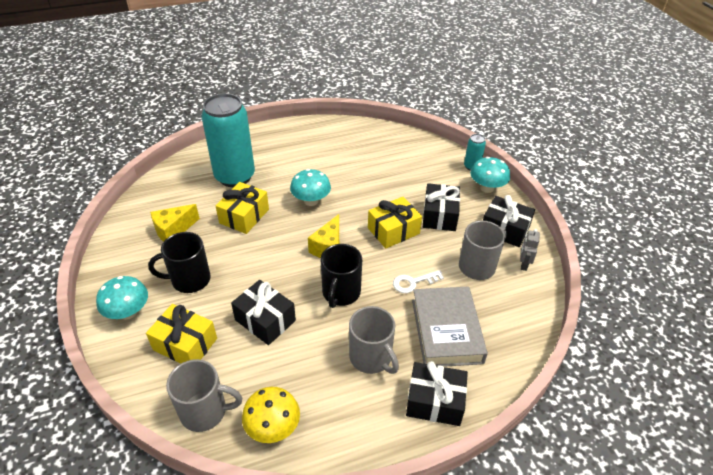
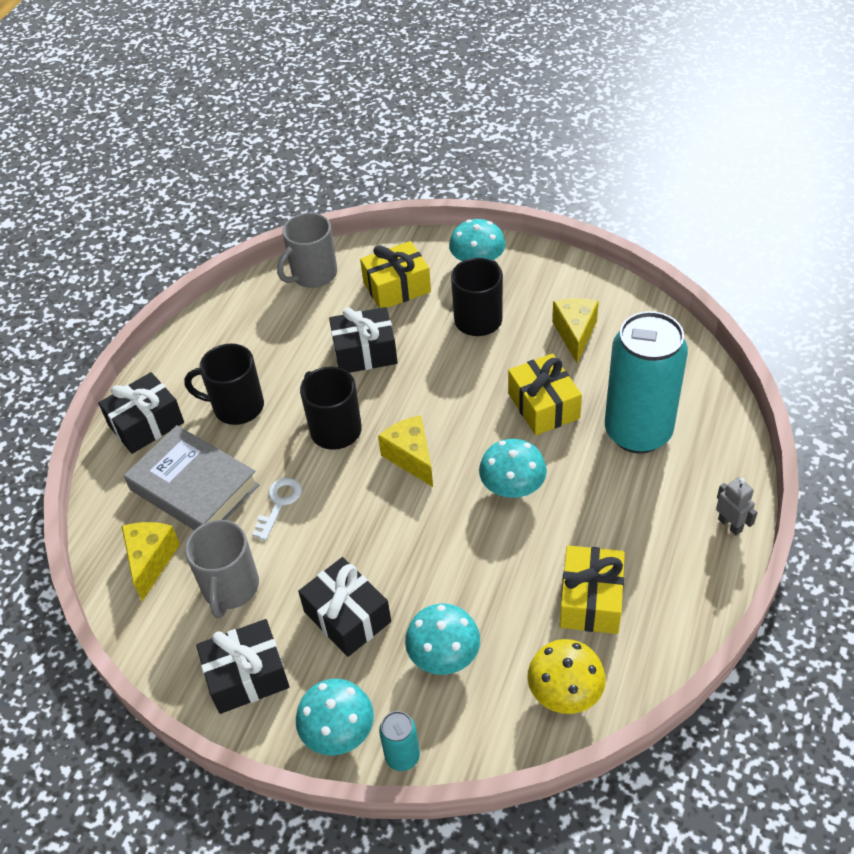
camera: 135 degrees right, 5 degrees up
yellow mushroom [242,387,300,443] -> yellow mushroom moved to [528,639,606,714]
grey mug [349,306,399,374] -> black mug [184,344,264,425]
yellow gift [368,197,422,249] -> yellow gift moved to [560,545,625,634]
grey robot [520,229,540,271] -> grey robot moved to [716,477,757,536]
none -> yellow cheese [121,522,180,601]
none -> turquoise mushroom [405,604,480,675]

